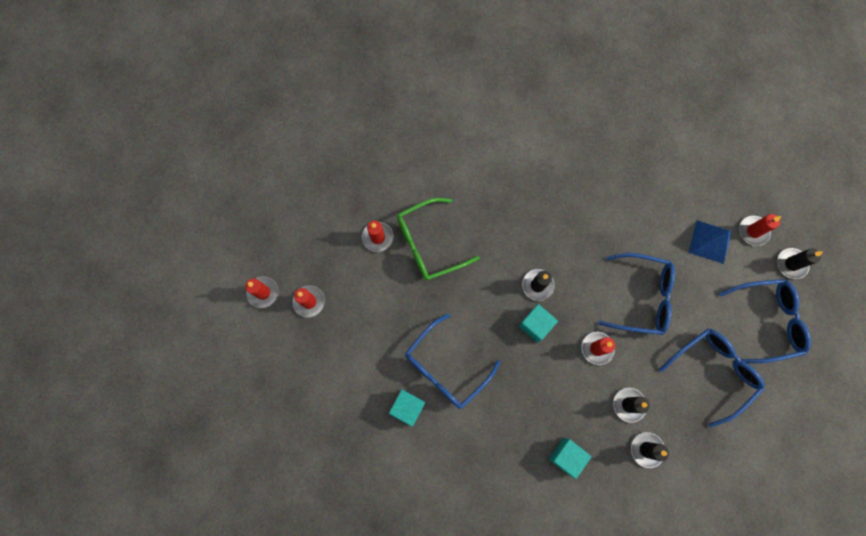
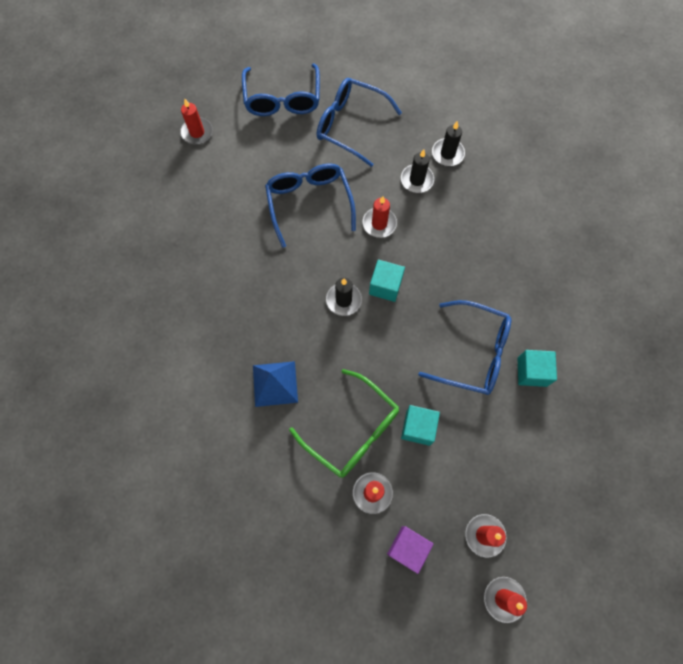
camera: 115 degrees left, 5 degrees down
turquoise cube [549,438,592,479] -> turquoise cube moved to [401,405,440,446]
blue pyramid [689,220,732,264] -> blue pyramid moved to [253,361,298,407]
blue glasses [719,279,811,363] -> blue glasses turned 150 degrees counterclockwise [242,64,320,116]
black candle [777,248,823,279] -> none
none -> purple cube [387,526,434,574]

